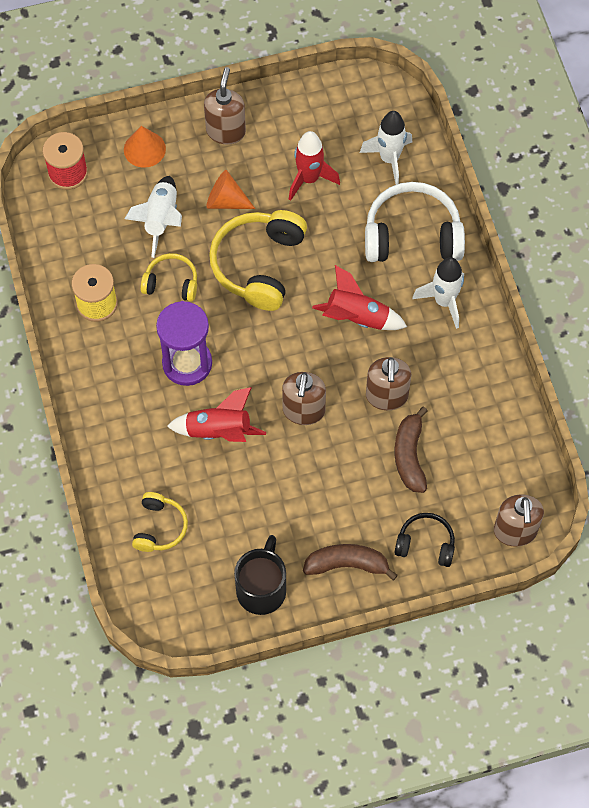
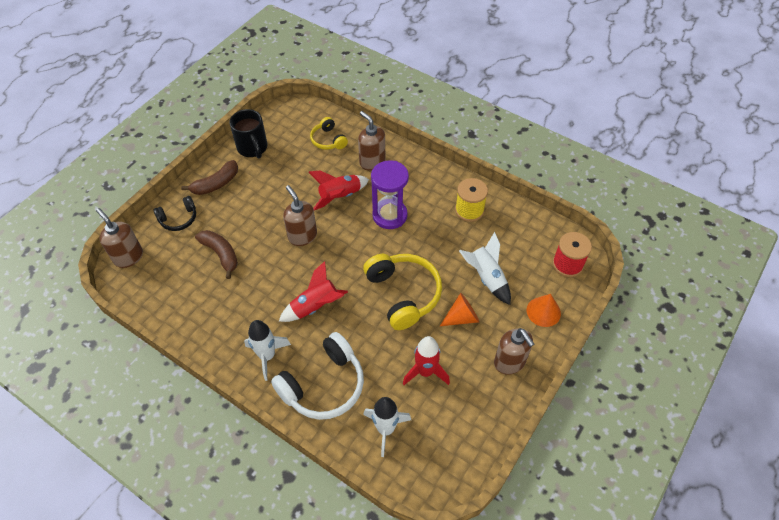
camera: 140 degrees right, 10 degrees down
yellow headphones [141,253,197,302] -> none
brown soap dispenser [366,357,411,410] -> brown soap dispenser moved to [358,111,385,170]

